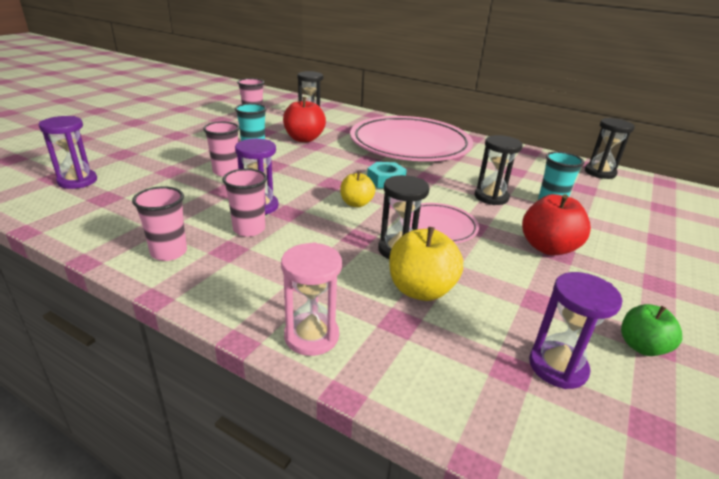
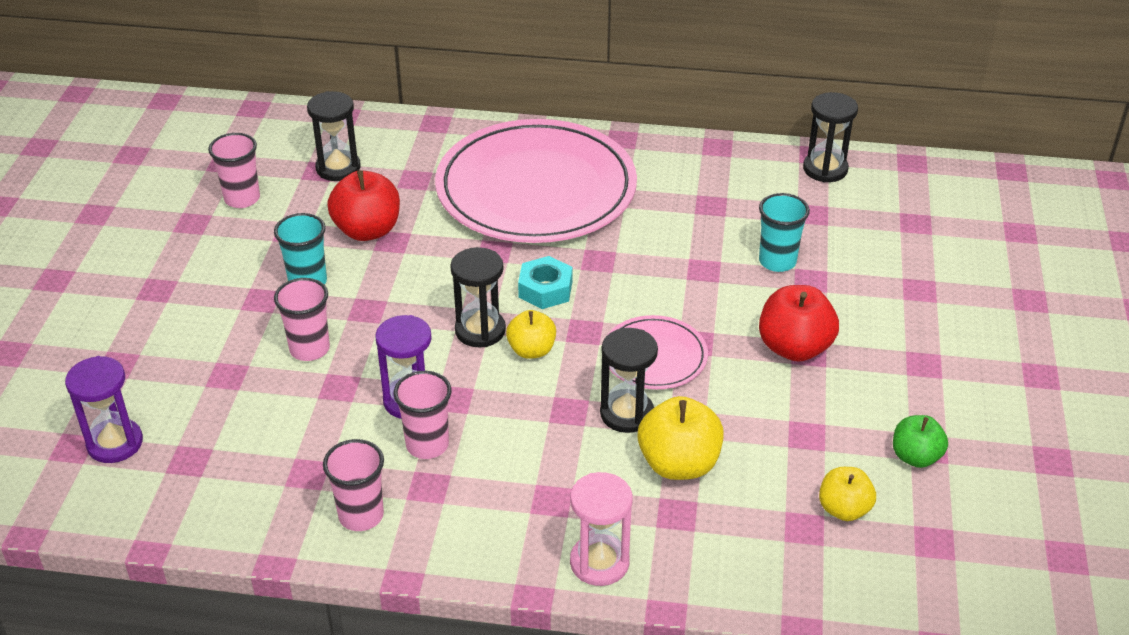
camera: 20 degrees left, 10 degrees up
black hourglass [475,135,523,205] -> black hourglass moved to [450,247,506,347]
purple hourglass [529,272,622,389] -> yellow apple [819,467,876,521]

